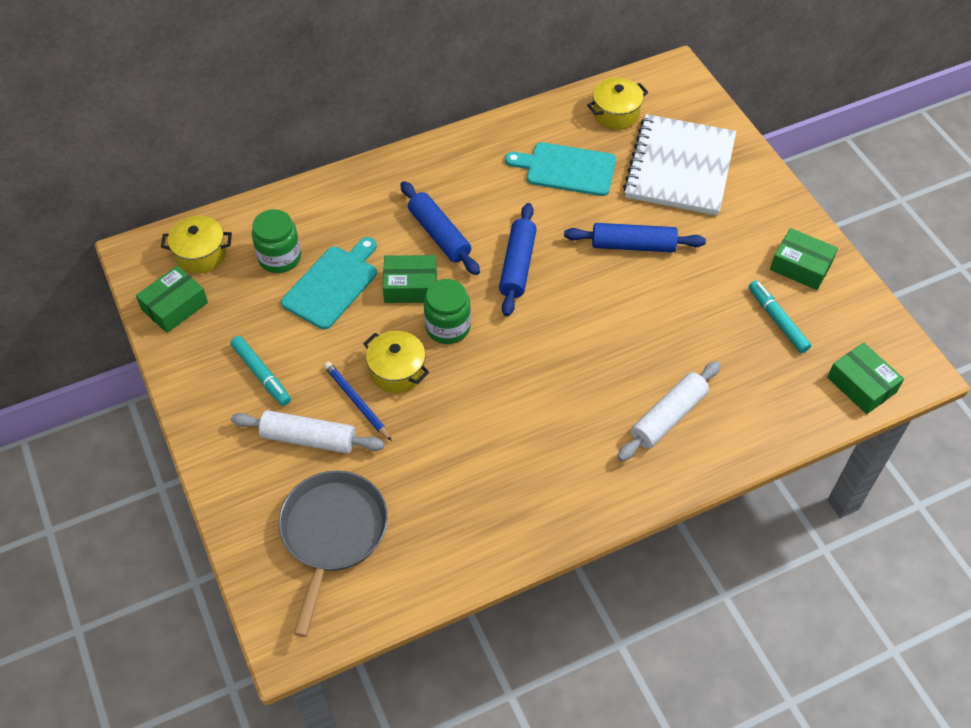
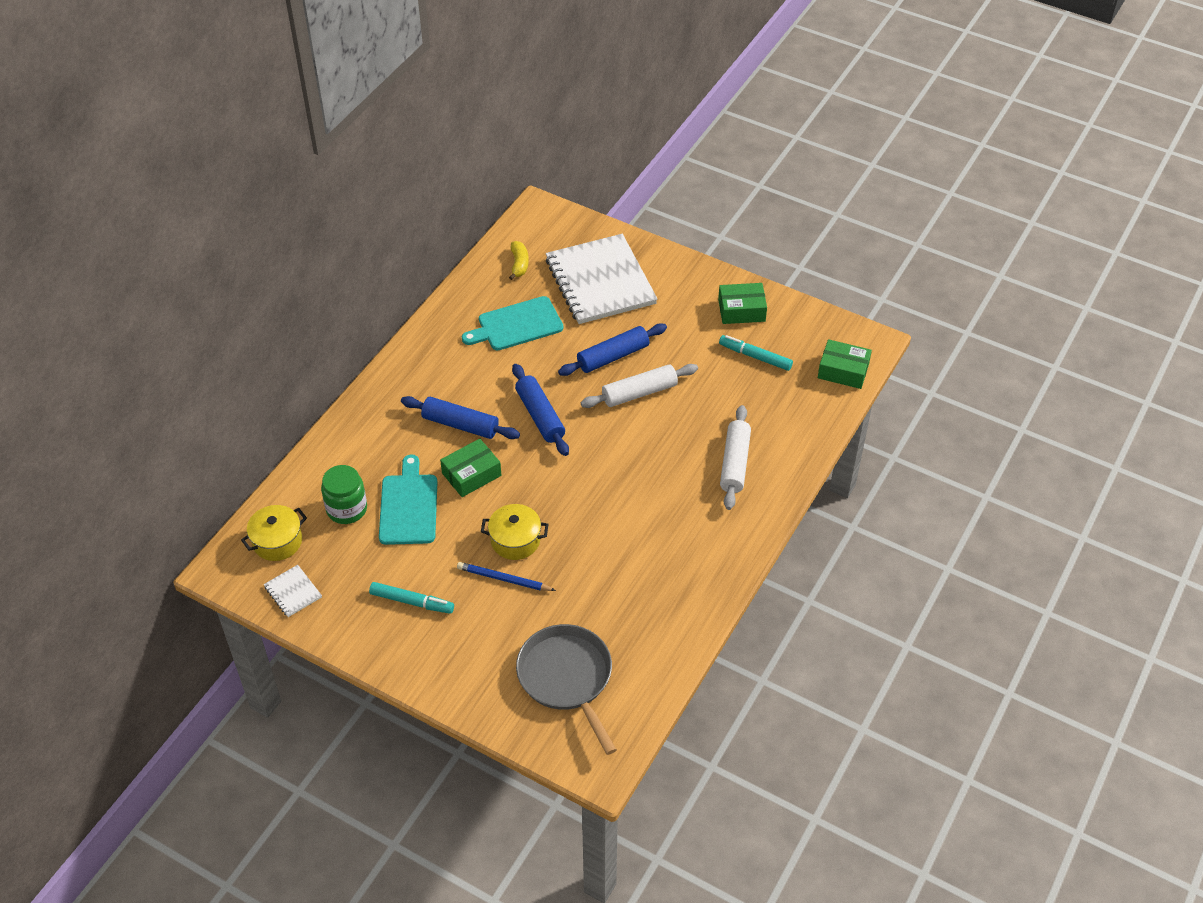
camera: 35 degrees left, 5 degrees down
green box [136,266,208,333] -> white notebook [264,565,322,617]
white rolling pin [231,410,384,454] -> white rolling pin moved to [581,364,698,408]
green jar [424,279,471,344] -> none
yellow pot [587,78,648,130] -> yellow banana [509,241,529,280]

